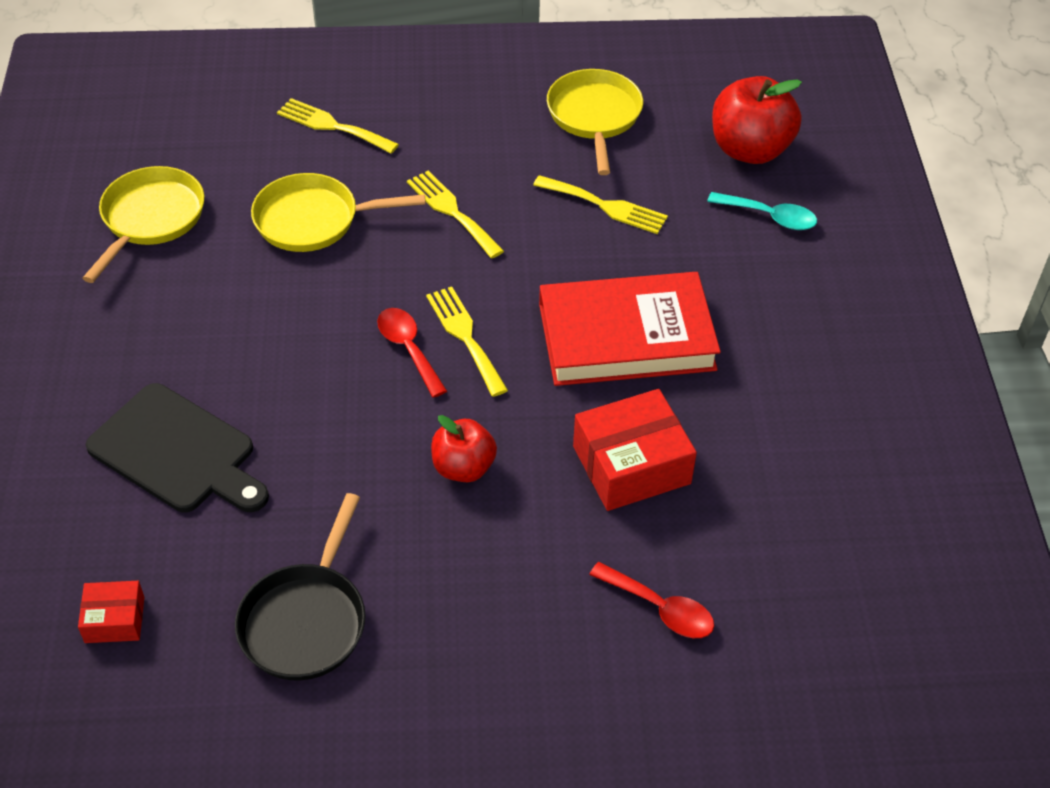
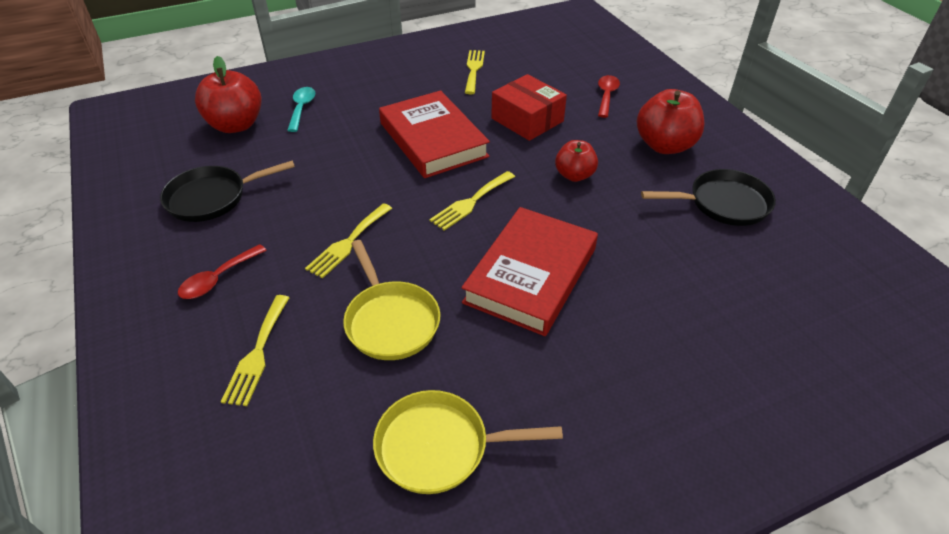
camera: 110 degrees left, 5 degrees down
red box [78,581,144,643] -> none
black cutting board [86,383,269,512] -> none
red spoon [377,308,447,398] -> red spoon moved to [178,244,267,299]
yellow fork [533,175,668,234] -> yellow fork moved to [465,50,485,94]
yellow pan [547,69,643,175] -> black pan [160,160,295,222]
none -> red book [461,207,598,336]
none -> red apple [637,89,704,154]

